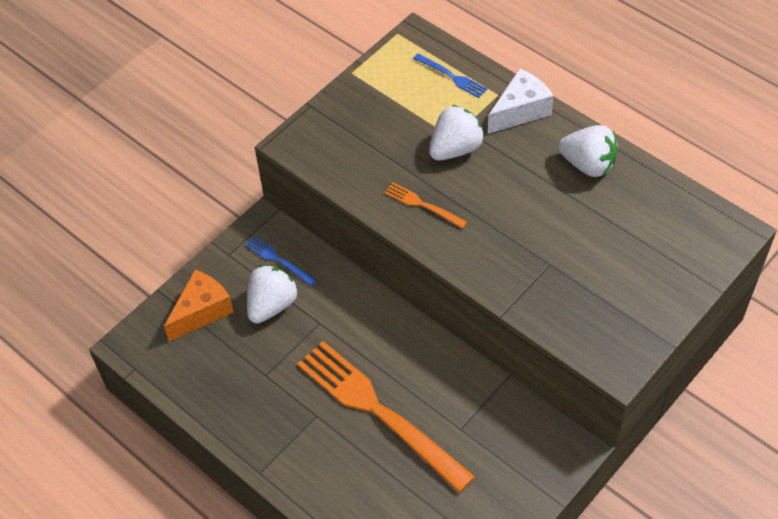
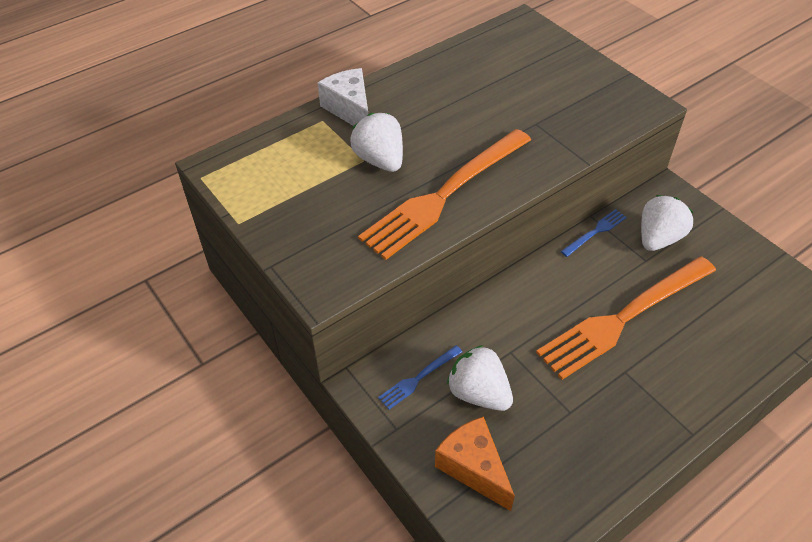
camera: 80 degrees left, 5 degrees down
orange fork [384,182,467,228] -> orange fork [358,129,531,260], size x2.34
blue fork [413,54,487,98] -> blue fork moved to [561,209,627,257]
white strawberry [558,125,618,177] -> white strawberry moved to [641,195,694,251]

